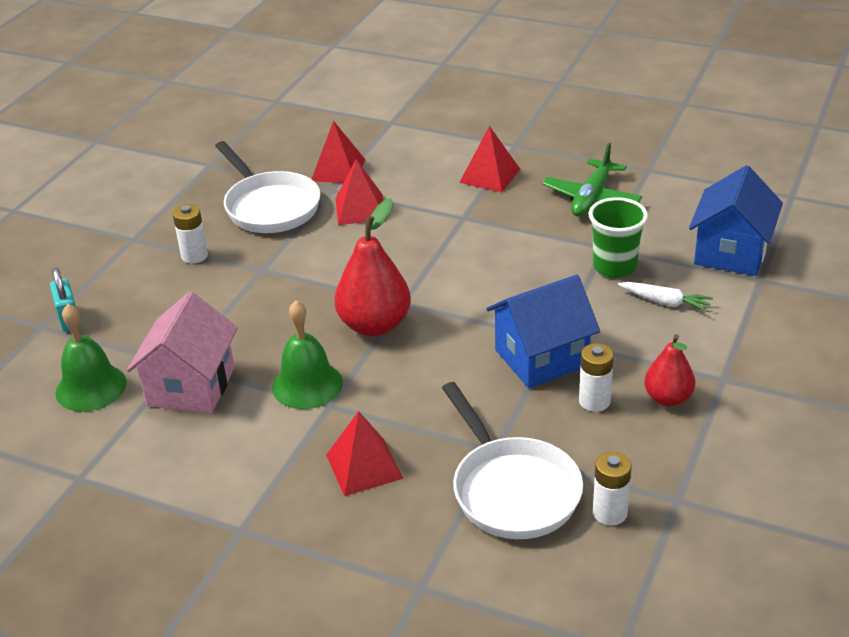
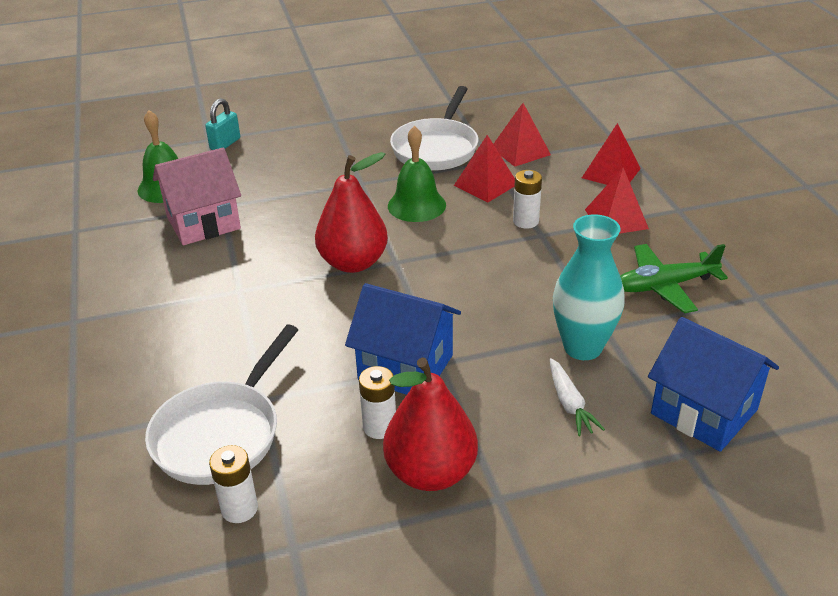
camera: 50 degrees right, 0 degrees up
white battery [173,204,208,264] -> white battery moved to [513,170,542,228]
green bell [272,300,343,409] -> green bell moved to [388,126,446,222]
red pyramid [326,411,404,496] -> red pyramid moved to [582,123,641,185]
green cup [589,197,648,278] -> turquoise vase [553,214,625,360]
red pear [644,334,696,406] -> red pear [383,357,478,491], size x1.64
blue house [689,165,783,276] -> blue house turned 60 degrees clockwise [648,317,779,452]

